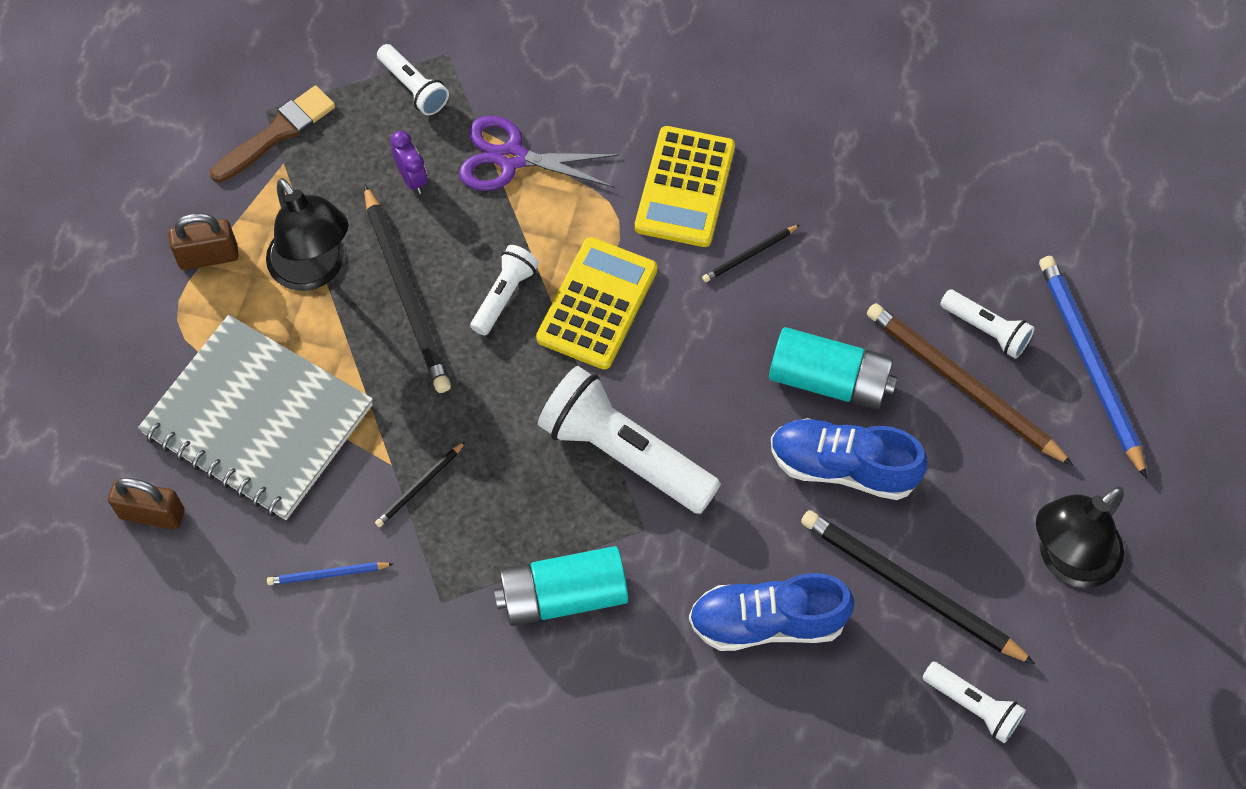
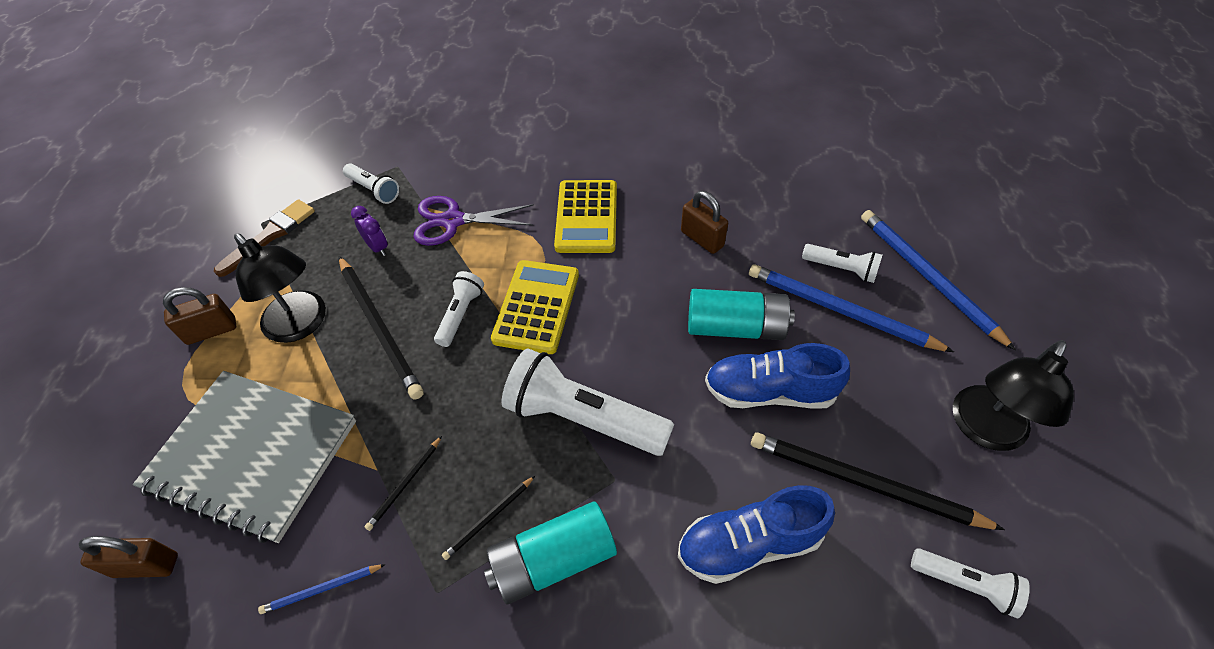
camera: 10 degrees left, 10 degrees down
black pencil [702,225,800,282] -> black pencil moved to [442,476,535,560]
brown pencil [867,303,1073,466] -> blue pencil [749,264,954,352]
none -> brown padlock [681,191,728,254]

